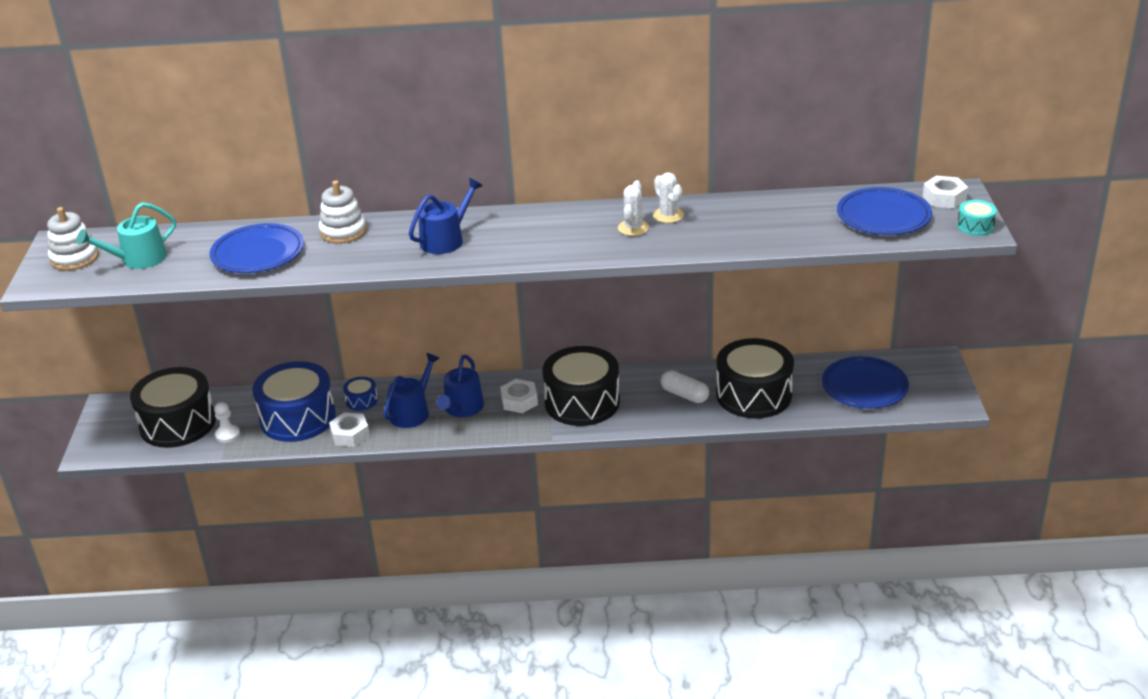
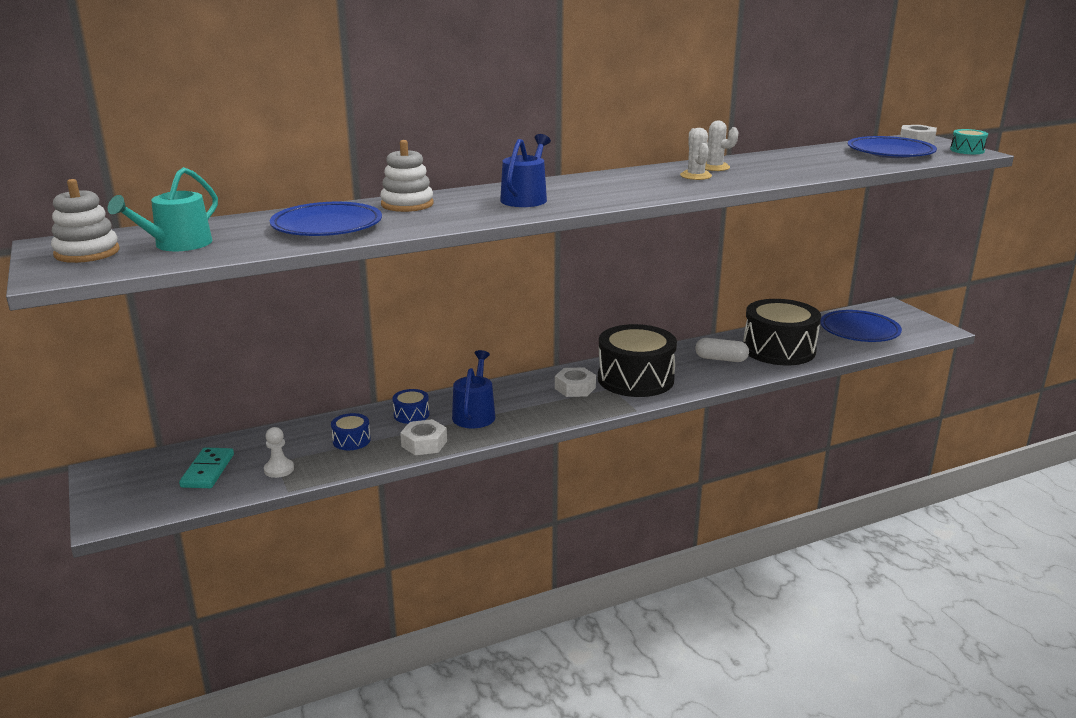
camera: 25 degrees left, 10 degrees down
black drum [130,367,216,448] -> turquoise domino [179,448,234,488]
blue drum [252,361,336,442] -> blue drum [331,413,371,450], size x0.43
blue watering can [436,355,484,417] -> none

